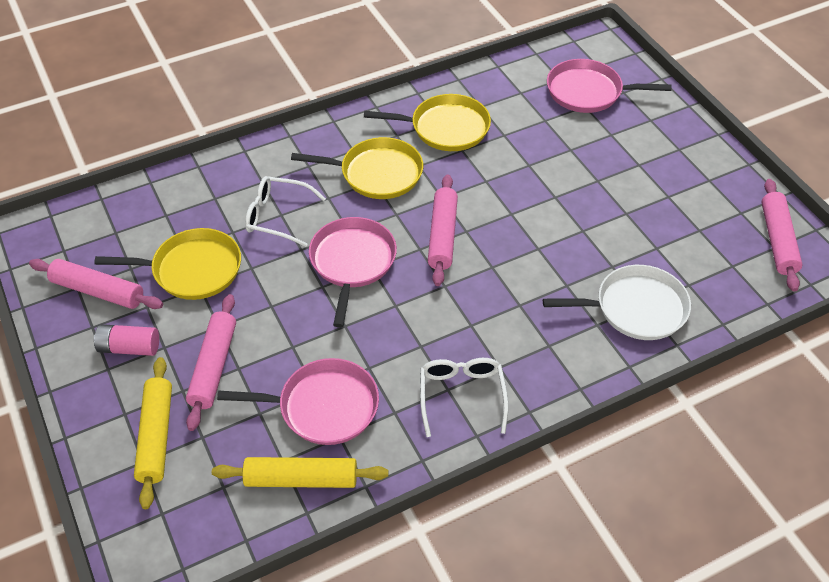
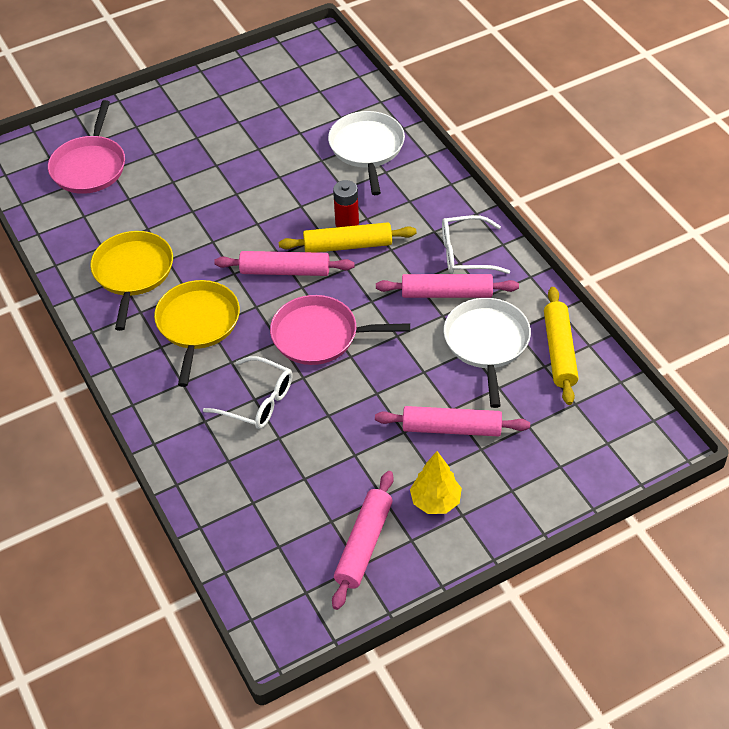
camera: 90 degrees left, 0 degrees up
pink battery [93,324,159,356] -> yellow tree [410,451,462,514]
yellow pan [94,228,241,300] -> none
yellow rolling pin [134,357,172,509] -> yellow rolling pin moved to [279,222,417,252]
pink pan [217,358,379,445] -> white pan [444,298,531,408]
white glasses [245,176,326,247] -> white glasses turned 75 degrees counterclockwise [203,356,293,429]
pink rolling pin [761,179,802,292] -> pink rolling pin moved to [376,274,519,298]
none -> red battery [333,180,359,227]

